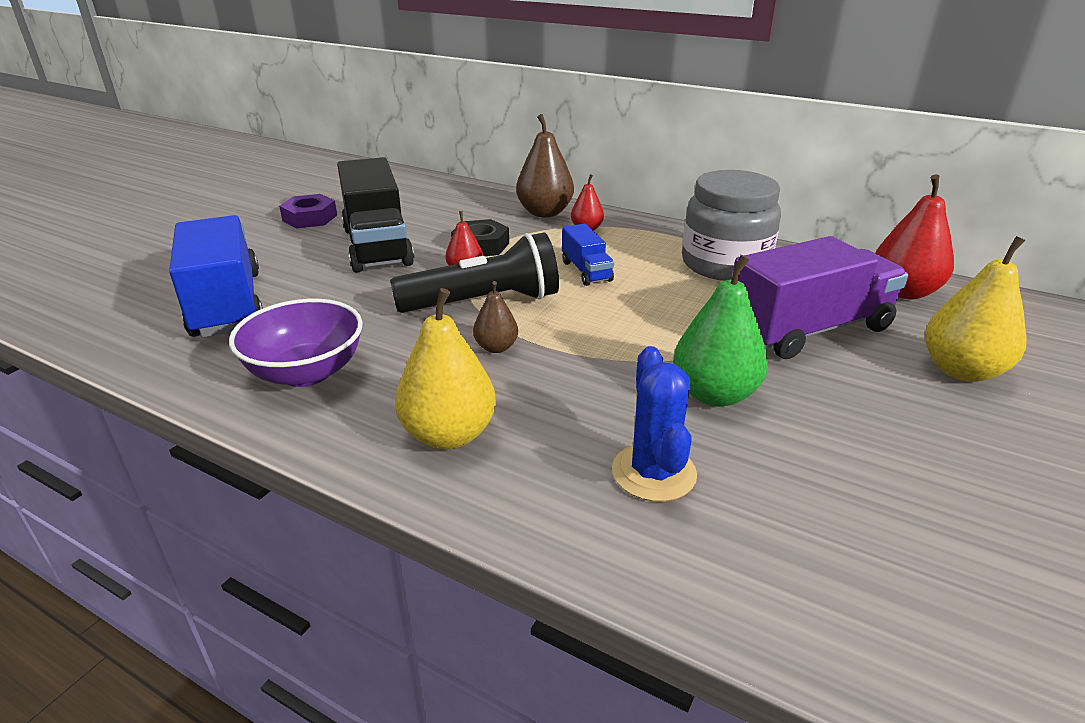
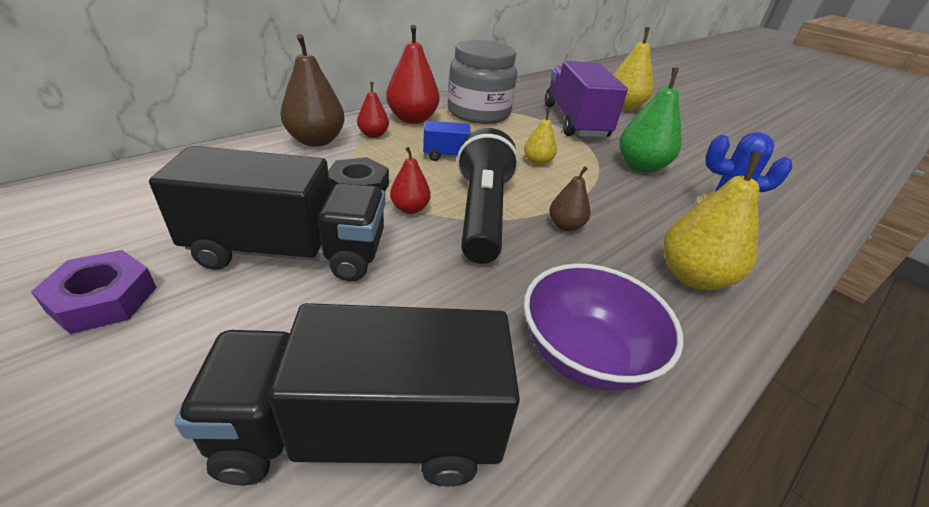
camera: 75 degrees left, 5 degrees up
blue truck [169,215,263,337] -> black truck [174,303,520,487]
red pear [875,174,954,299] -> red pear moved to [386,25,440,124]
none -> yellow pear [524,109,557,166]

